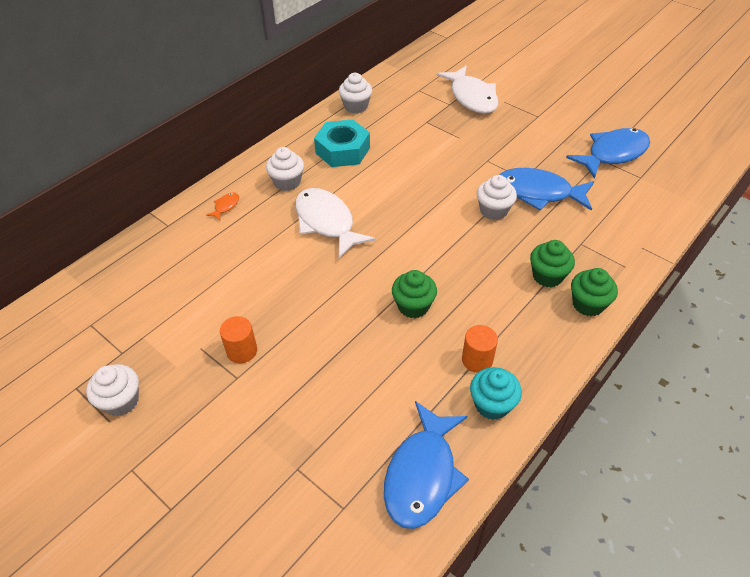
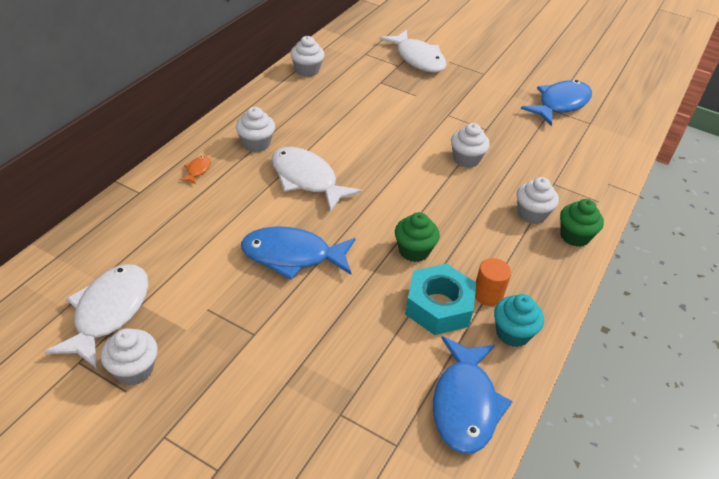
camera: 15 degrees left, 5 degrees down
orange cylinder [220,316,257,363] -> none
turquoise nut [314,119,370,167] -> turquoise nut moved to [405,264,476,335]
blue fish [499,168,594,211] -> blue fish moved to [241,226,356,280]
green cupcake [530,240,575,287] -> white cupcake [517,177,559,224]
none -> white fish [45,264,149,369]

